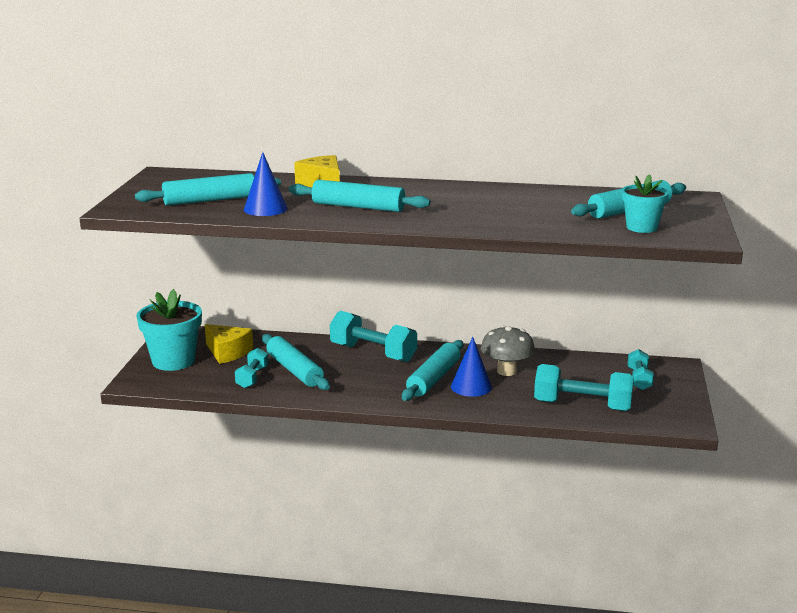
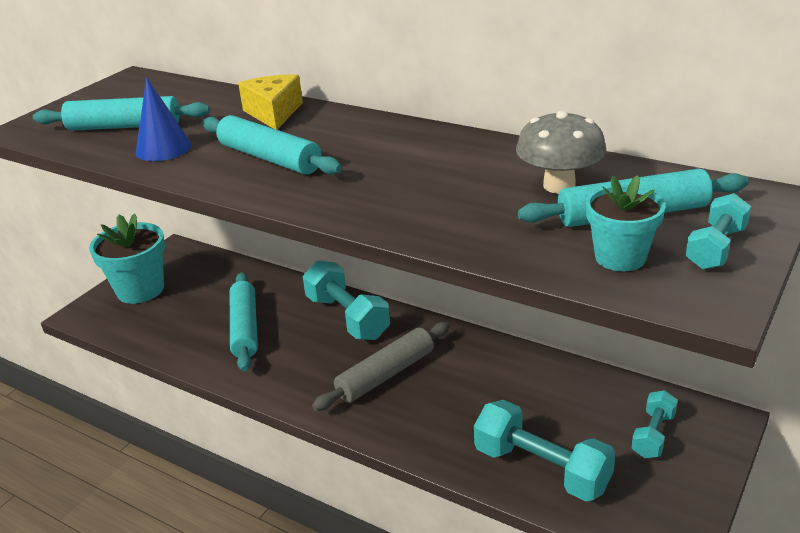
camera: 25 degrees right, 10 degrees up
yellow cheese [205,324,253,364] -> none
turquoise dumbbell [235,348,268,388] -> turquoise dumbbell moved to [686,193,751,269]
turquoise rolling pin [402,340,463,401] -> grey rolling pin [312,322,450,411]
blue cone [451,337,492,397] -> none
grey mushroom [481,326,535,376] -> grey mushroom moved to [516,110,606,194]

